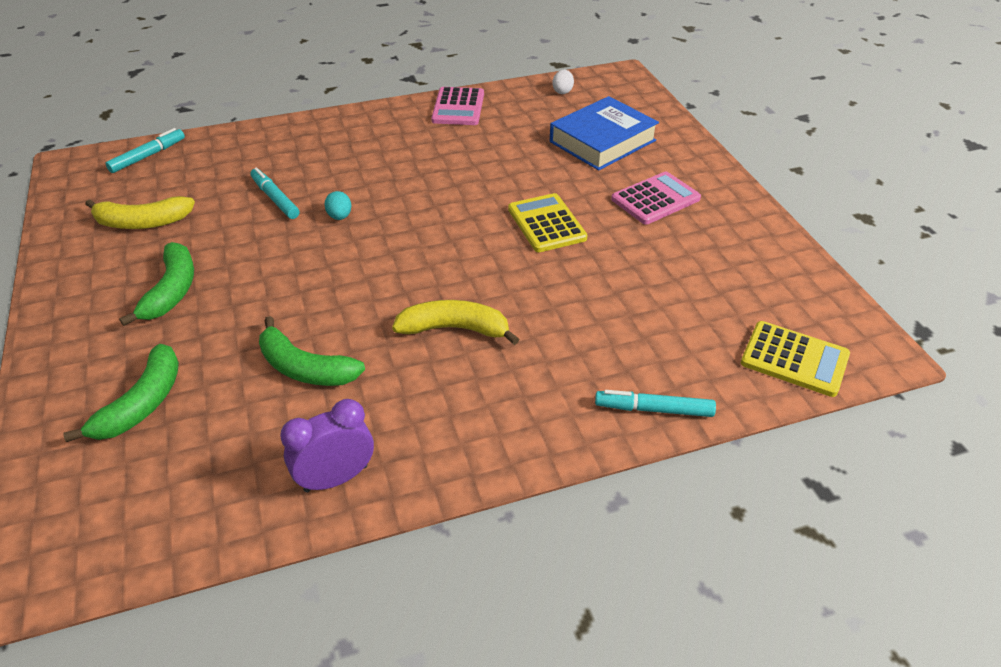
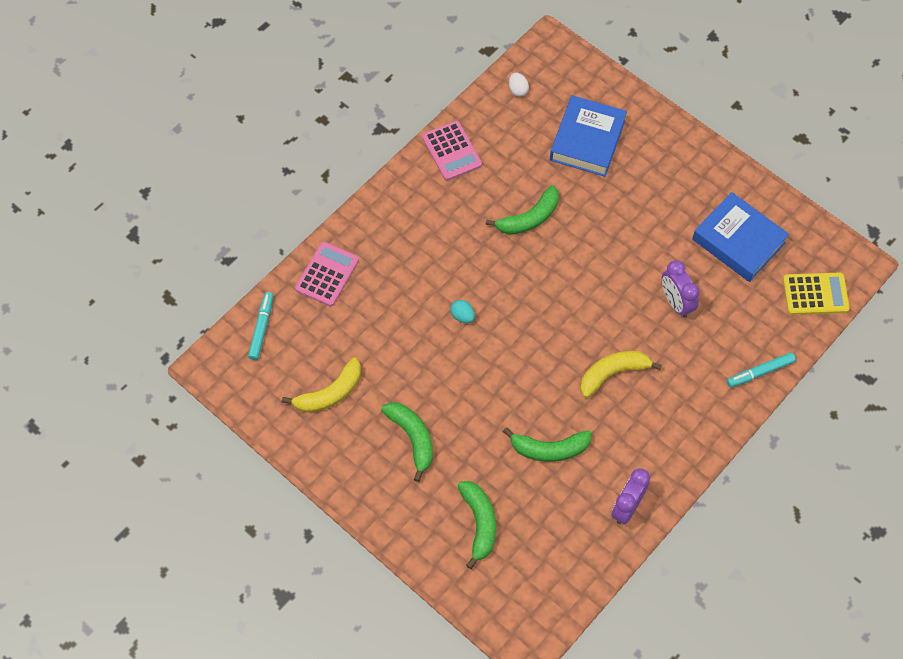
camera: 30 degrees left, 20 degrees up
turquoise marker [250,167,299,219] -> none
yellow calculator [508,193,587,252] -> none
pink calculator [611,171,701,225] -> pink calculator moved to [295,242,359,306]
none -> green banana [486,185,559,235]
none -> purple clock [662,260,700,318]
none -> blue book [692,192,789,282]

